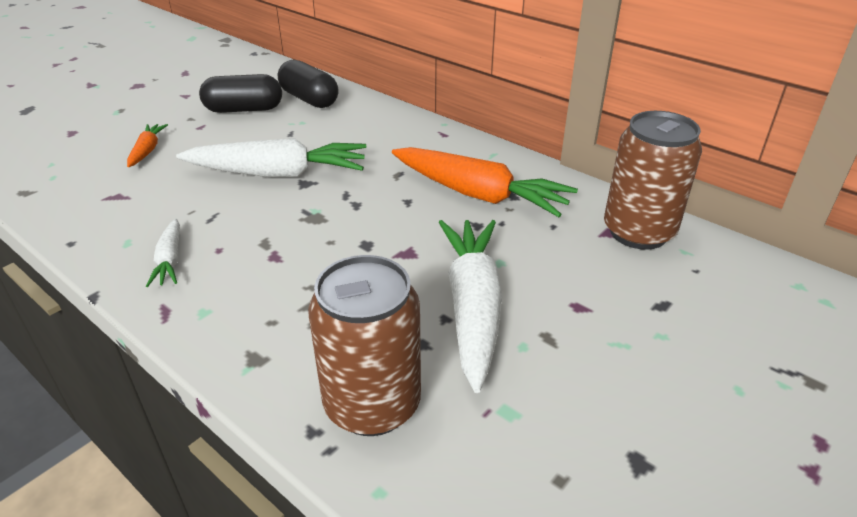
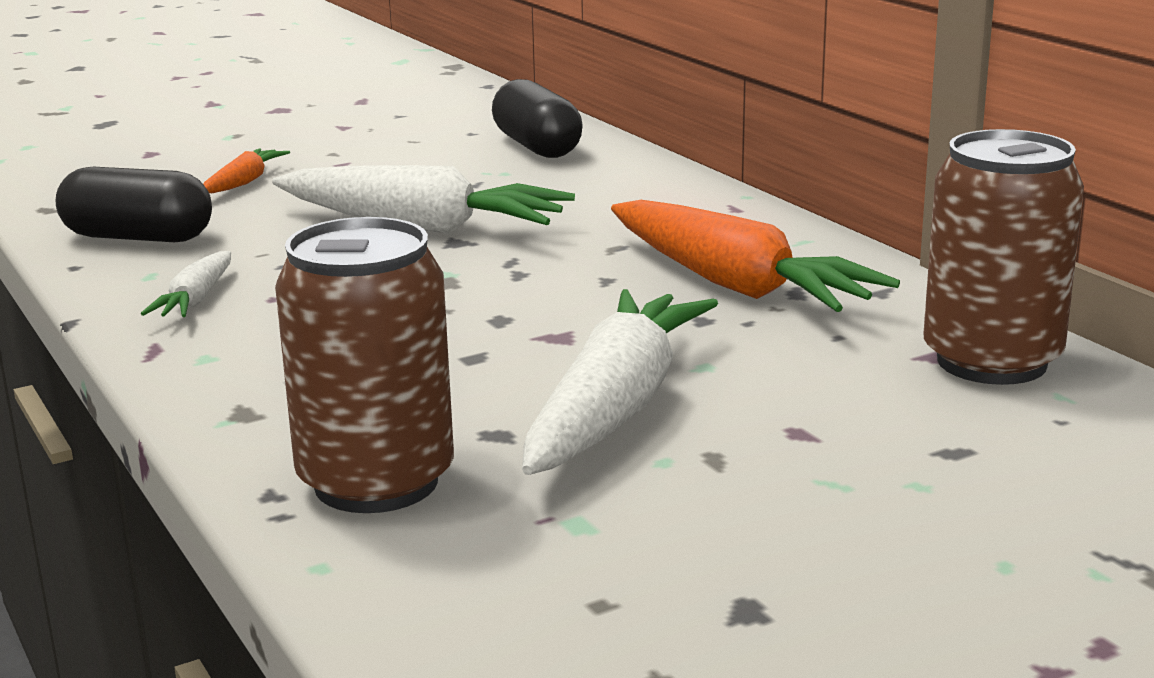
camera: 20 degrees right, 15 degrees down
black capsule [199,74,282,113] -> black capsule moved to [56,167,212,242]

